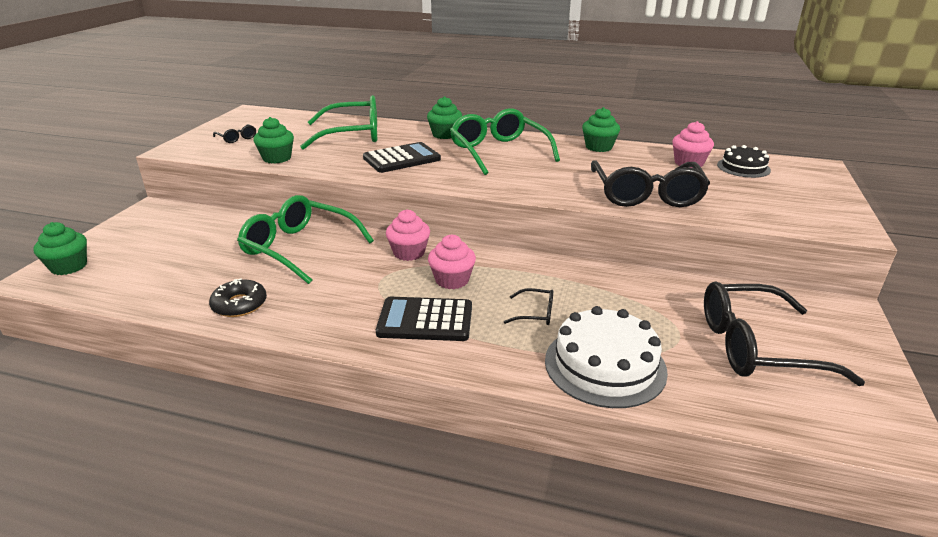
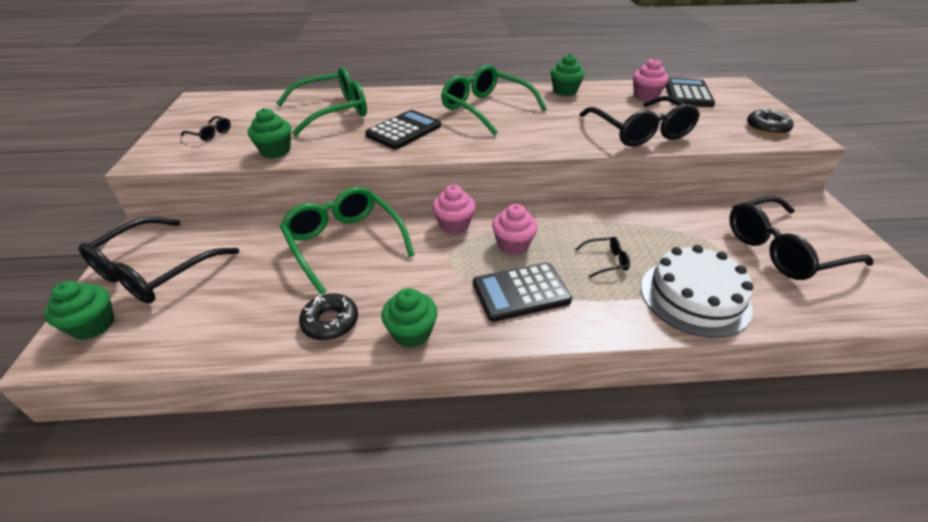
camera: 20 degrees left, 10 degrees up
green glasses [237,195,374,284] -> green glasses turned 45 degrees clockwise [280,187,415,295]
green cupcake [427,96,462,139] -> green cupcake moved to [382,288,438,348]
black cake [717,145,771,178] -> black calculator [665,78,715,107]
none -> black glasses [79,217,239,304]
none -> black donut [747,108,793,135]

